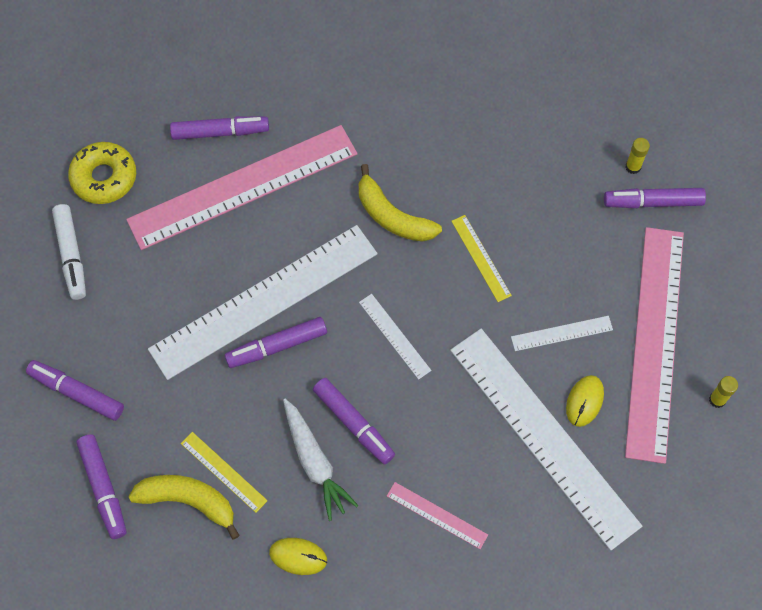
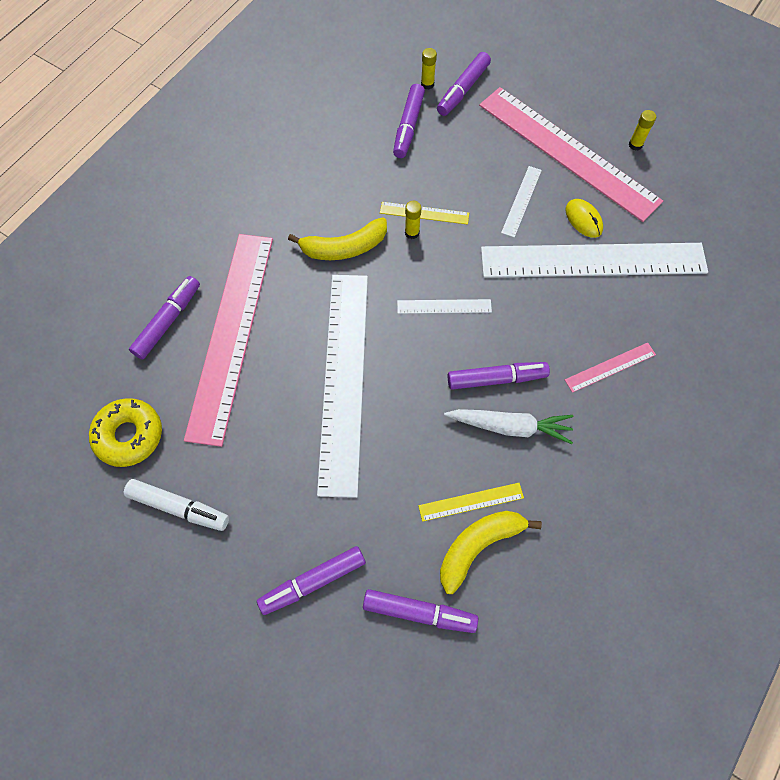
camera: 55 degrees left, 0 degrees up
purple marker [225,317,327,368] -> purple marker moved to [393,84,425,158]
yellow mouse [269,538,327,575] -> none
none -> yellow glue stick [405,201,421,239]

